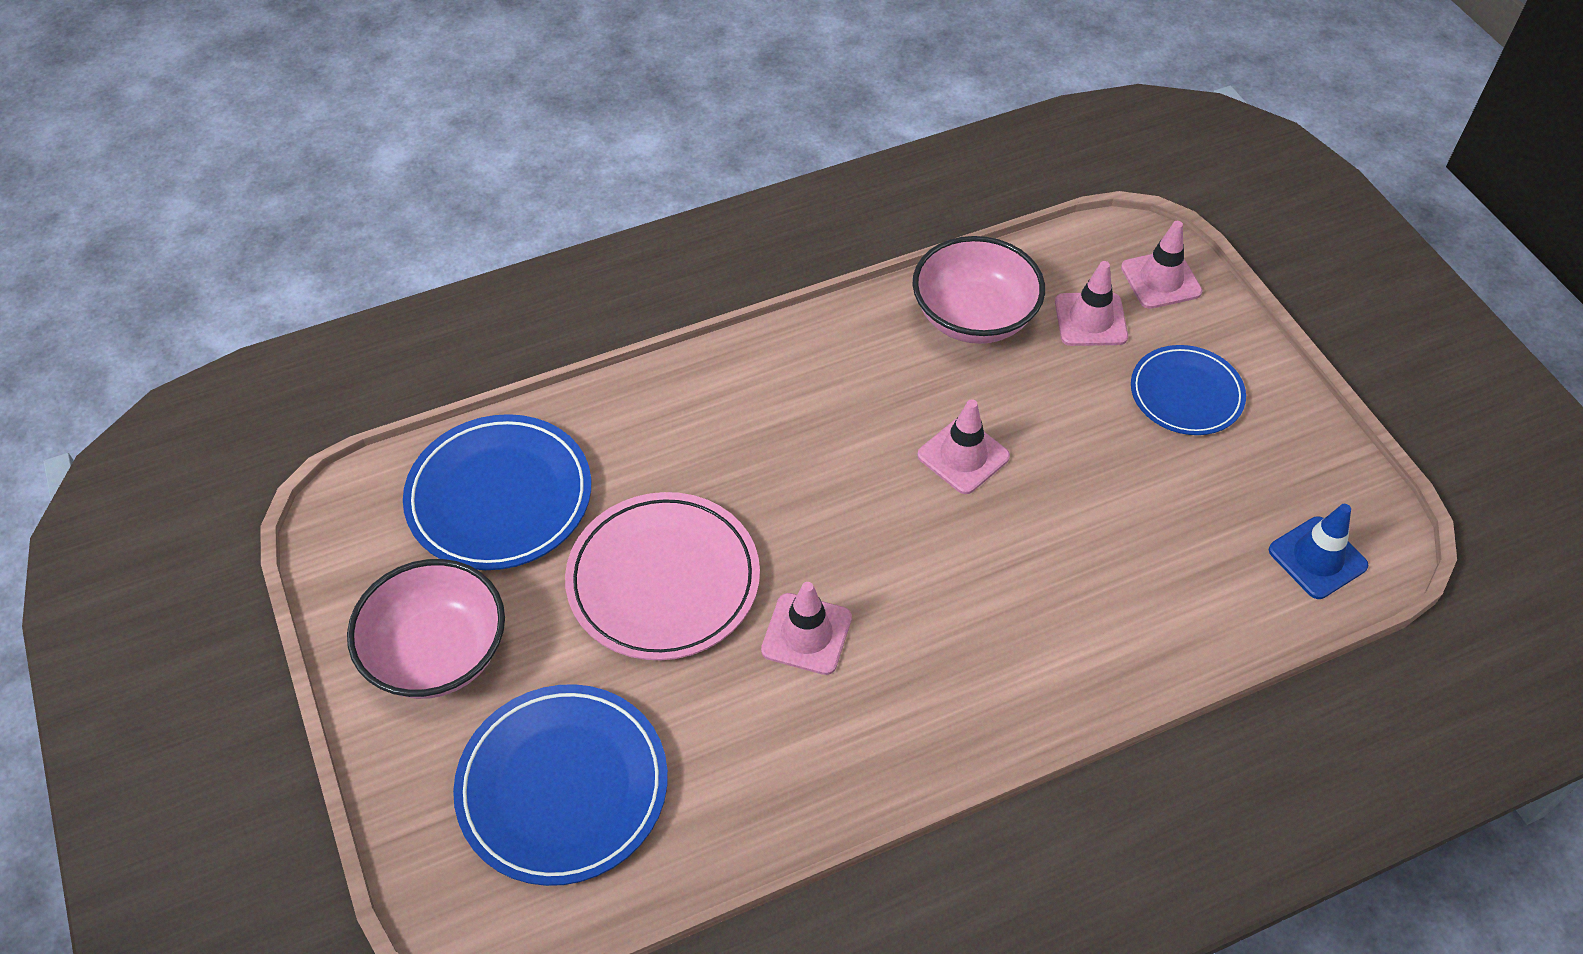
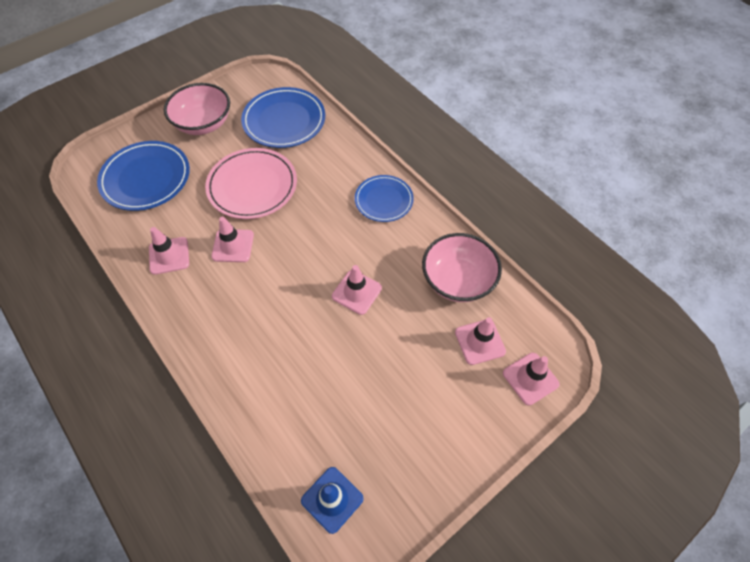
camera: 75 degrees right, 5 degrees up
blue plate [1131,345,1246,435] -> blue plate moved to [355,175,414,222]
none -> pink traffic cone [149,227,189,275]

